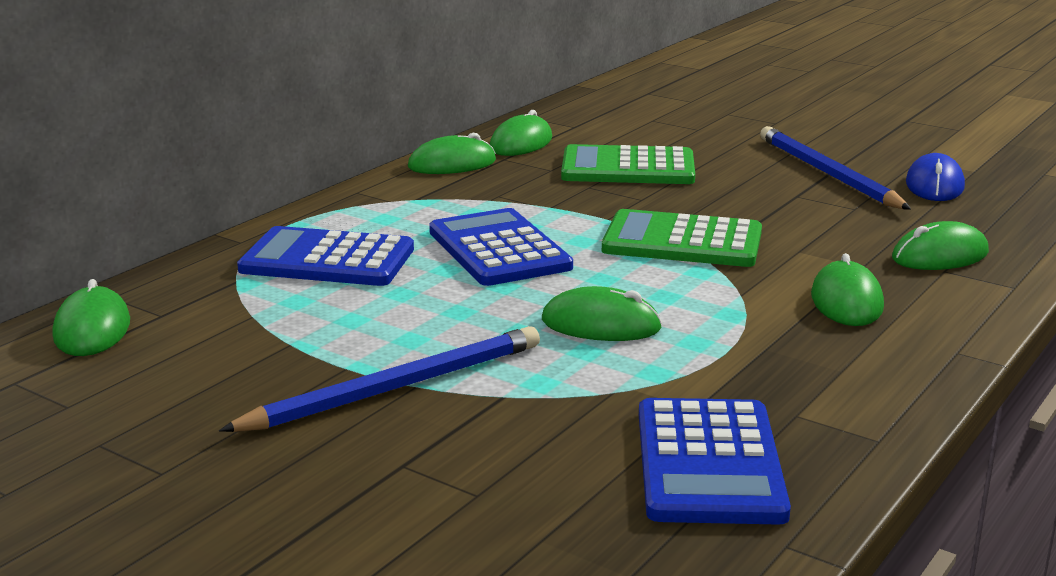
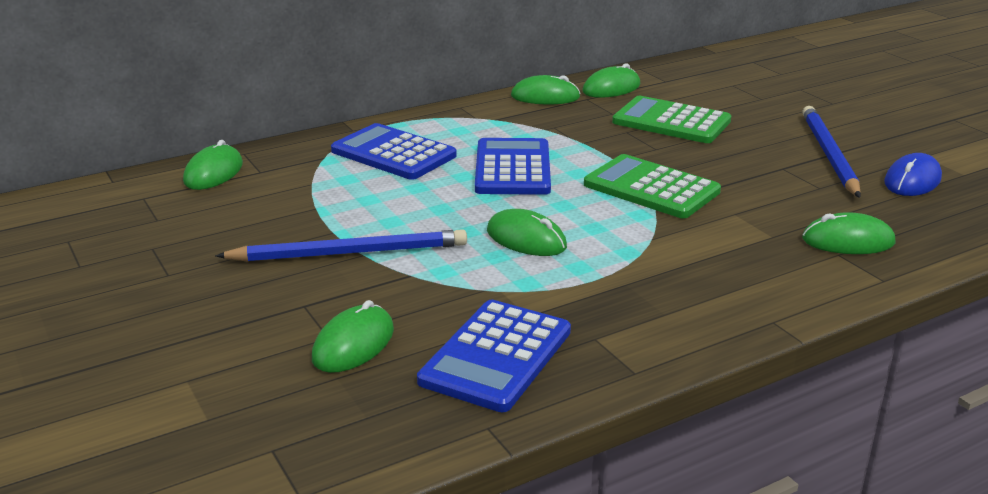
camera: 25 degrees right, 5 degrees up
green mouse [811,253,884,326] -> green mouse moved to [312,300,394,373]

